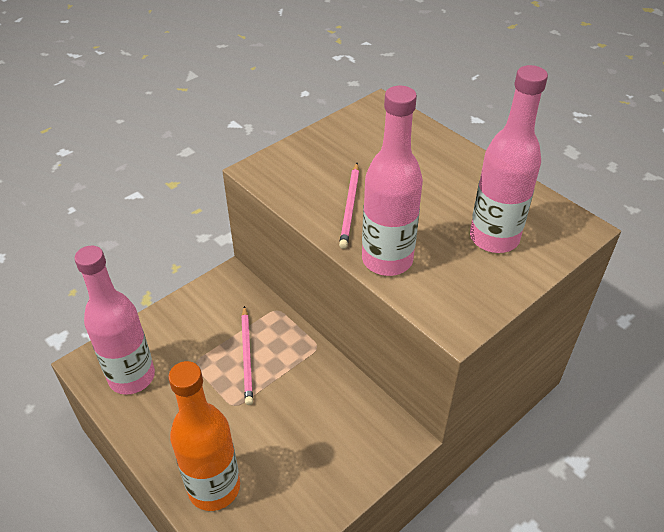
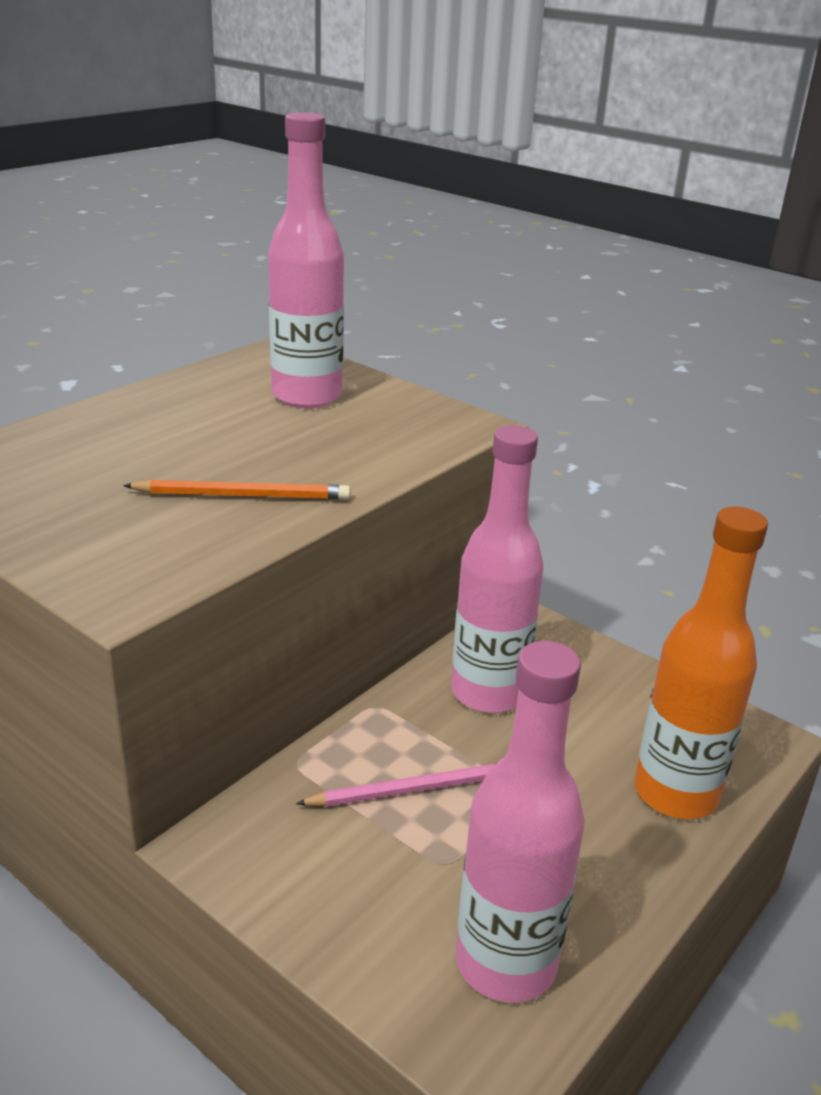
camera: 100 degrees left, 15 degrees down
pink pencil [339,163,359,249] -> orange pencil [123,479,351,500]
pink bottle [362,86,423,276] -> pink bottle moved to [451,425,544,713]

